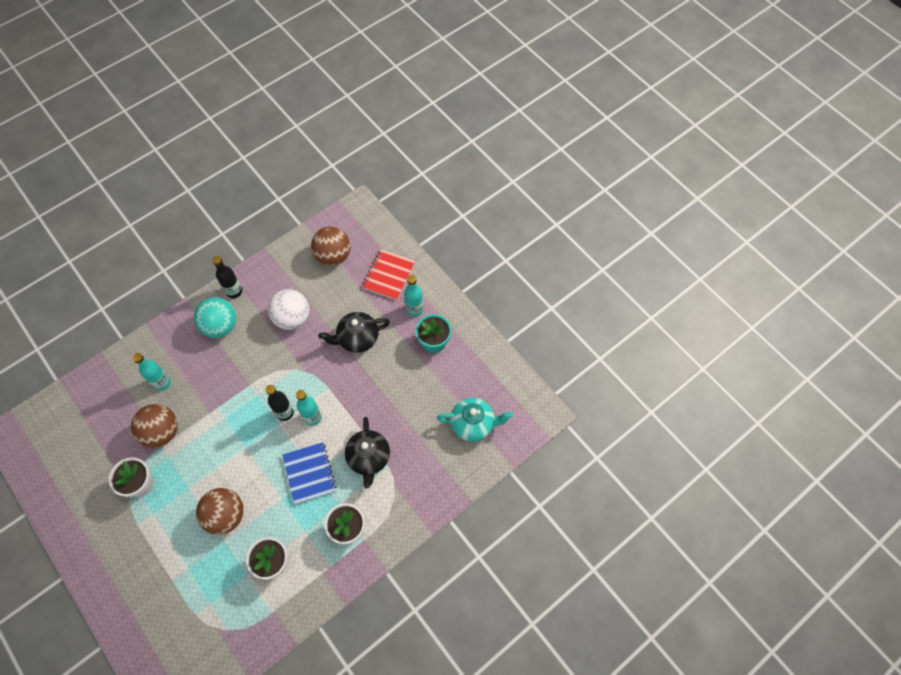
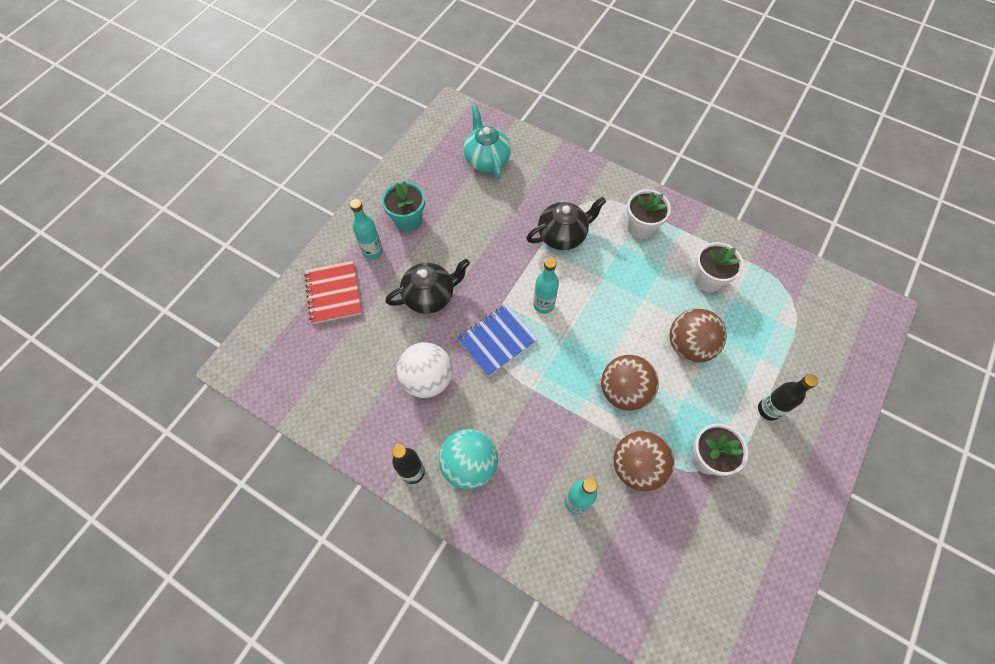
camera: 110 degrees left, 0 degrees up
black bottle [266,385,294,421] -> black bottle moved to [758,374,818,421]
blue notebook [282,442,337,504] -> blue notebook moved to [457,304,538,377]
brown ball [311,227,350,266] -> brown ball moved to [601,355,659,411]
black teapot [319,312,390,353] -> black teapot turned 75 degrees counterclockwise [385,259,470,314]
red notebook [362,249,415,300] -> red notebook turned 75 degrees clockwise [304,261,362,324]

